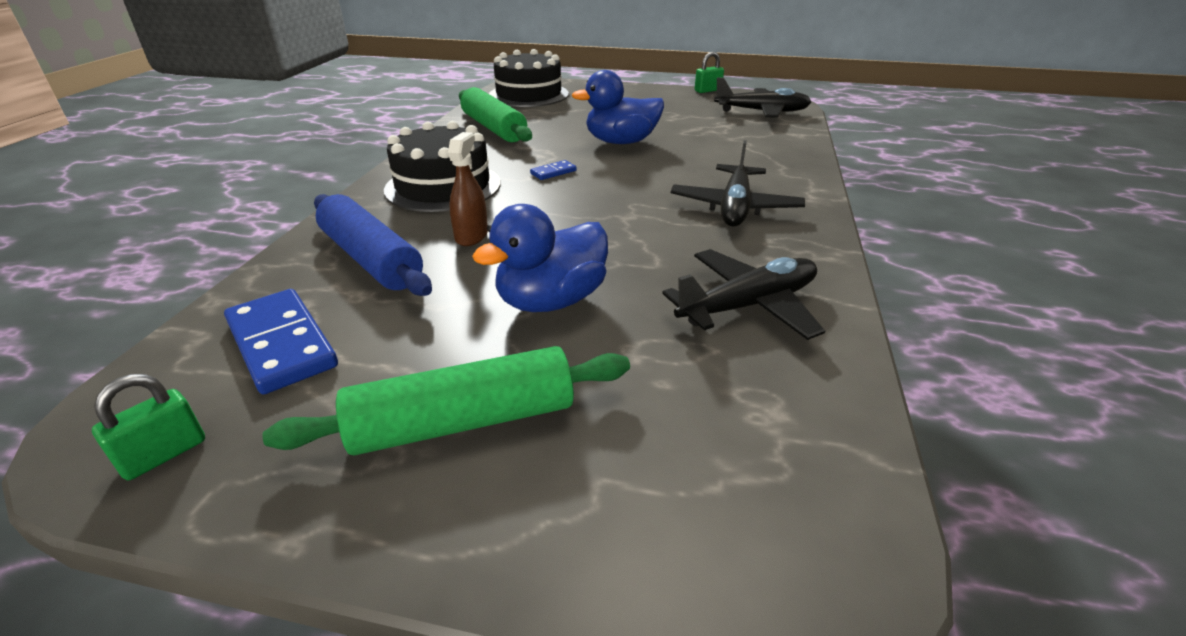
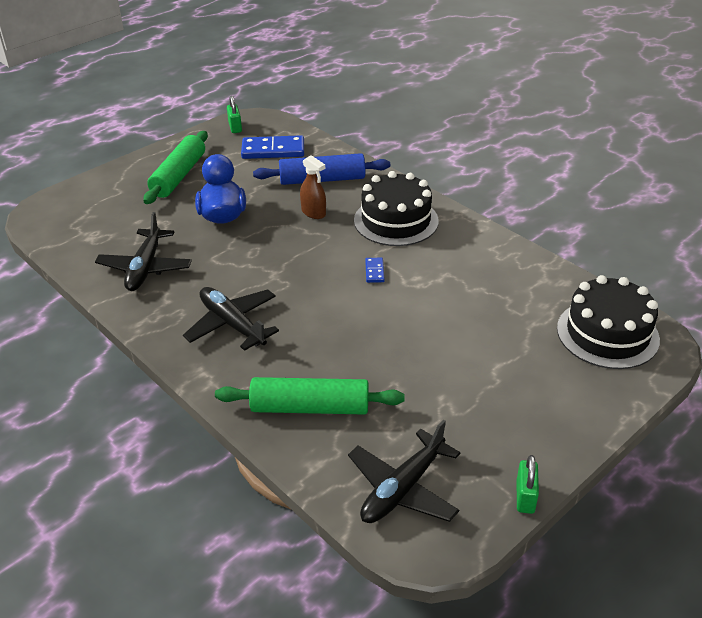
camera: 125 degrees right, 5 degrees up
green rolling pin [459,87,532,142] -> green rolling pin moved to [215,377,405,415]
blue duck [571,70,664,144] -> none

